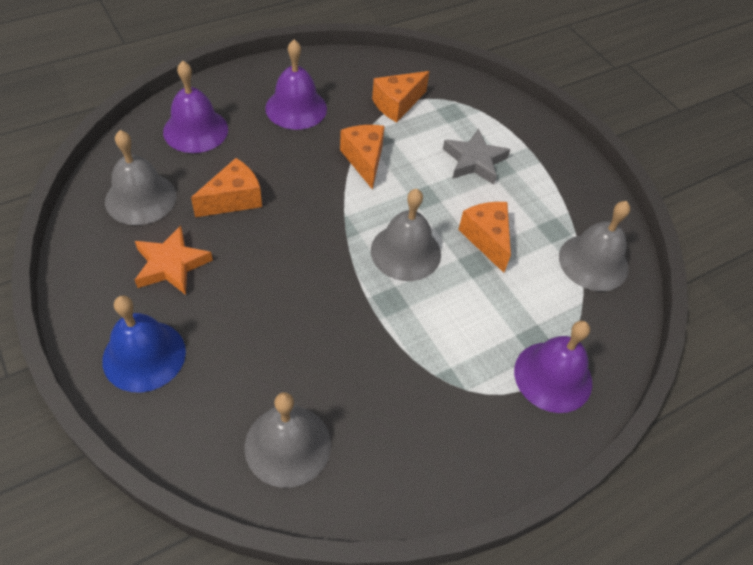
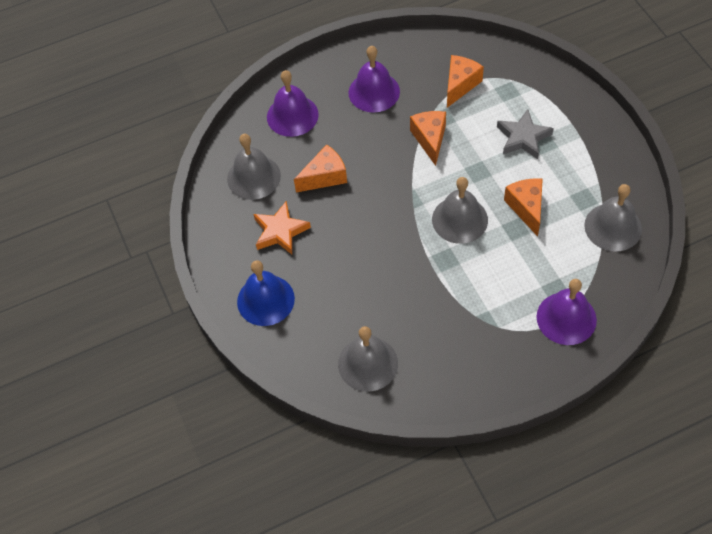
camera: 15 degrees right, 5 degrees up
orange cheese [372,71,430,122] -> orange cheese turned 150 degrees clockwise [447,55,484,108]

